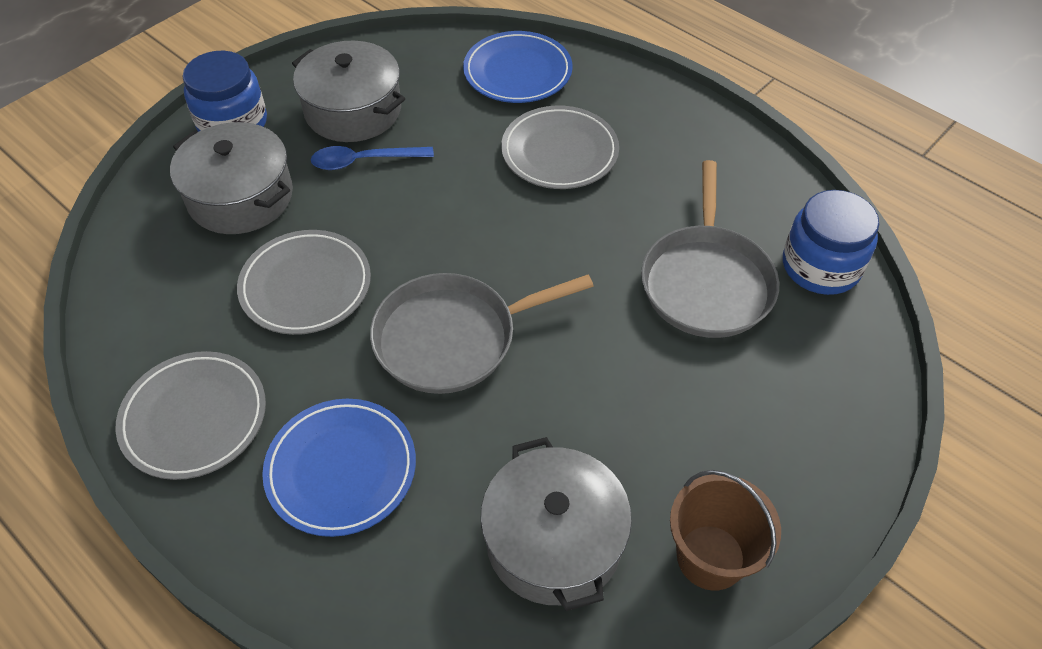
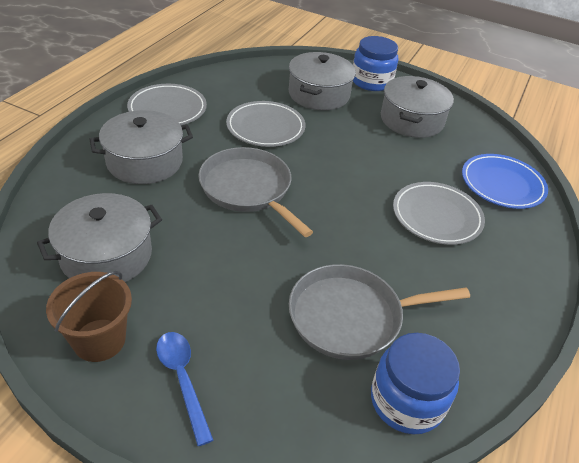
camera: 70 degrees right, 10 degrees down
blue plate [262,399,416,537] -> grey pot [89,110,193,184]
blue spoon [311,146,434,170] -> blue spoon moved to [156,332,213,446]

